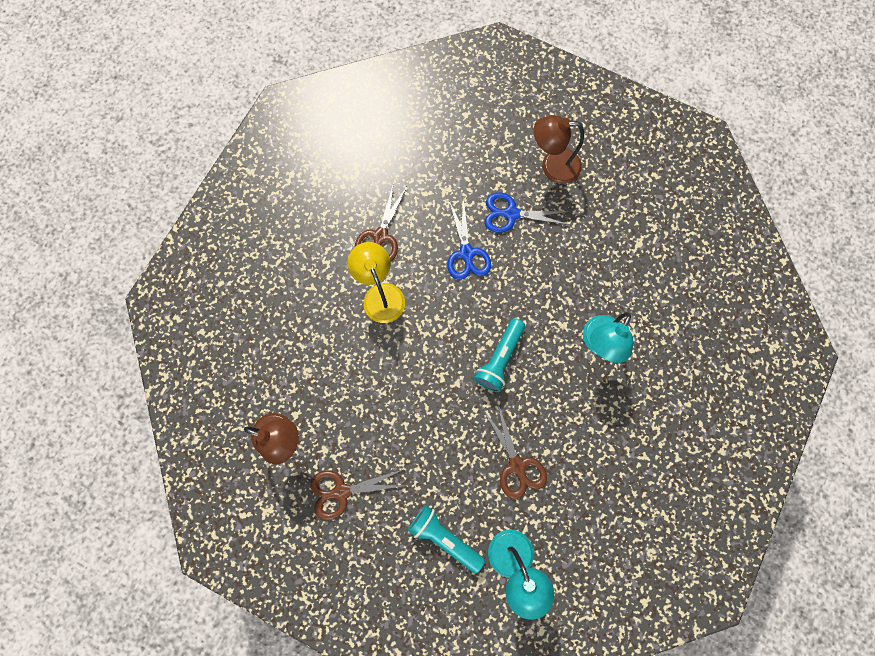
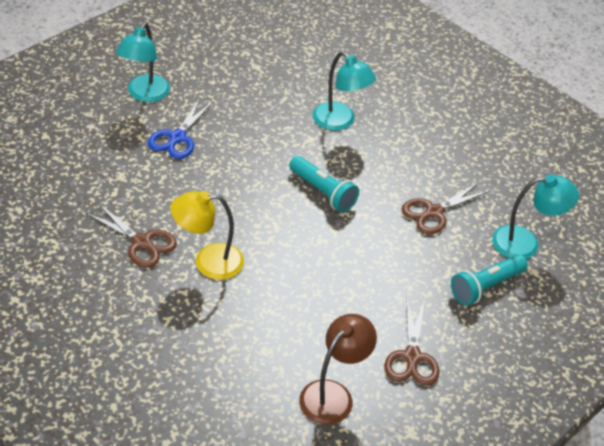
camera: 75 degrees left, 30 degrees down
blue scissors [448,198,491,280] -> none
brown scissors [483,405,547,499] -> brown scissors turned 150 degrees clockwise [401,182,490,234]
brown lamp [533,115,584,184] -> turquoise lamp [116,23,170,102]

